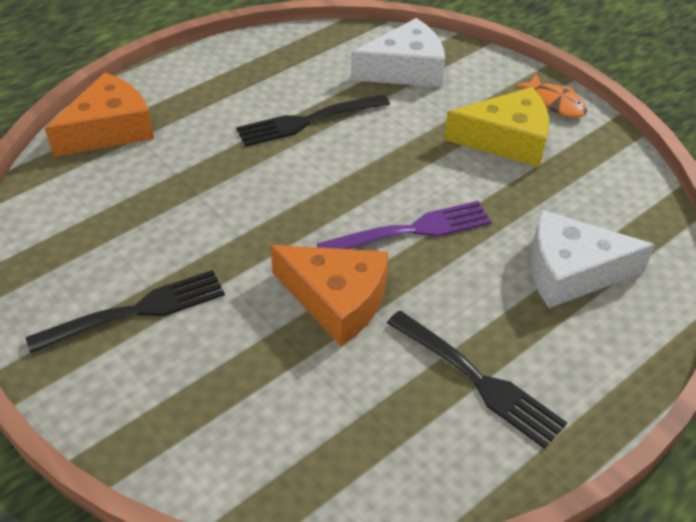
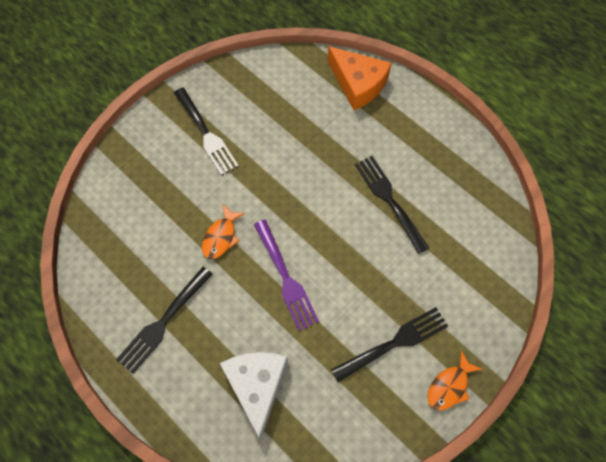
camera: 85 degrees right, 20 degrees up
orange cheese [271,245,388,346] -> orange fish [202,205,245,259]
white cheese [351,18,445,87] -> none
yellow cheese [444,87,549,167] -> black fork [331,307,448,382]

